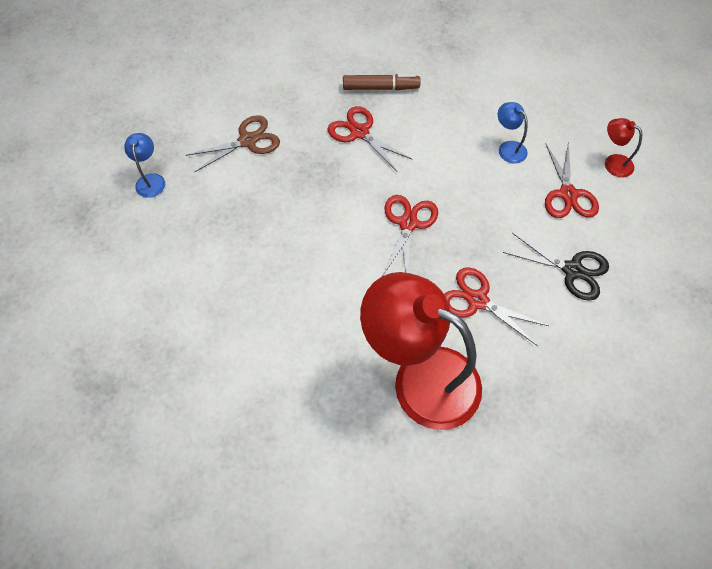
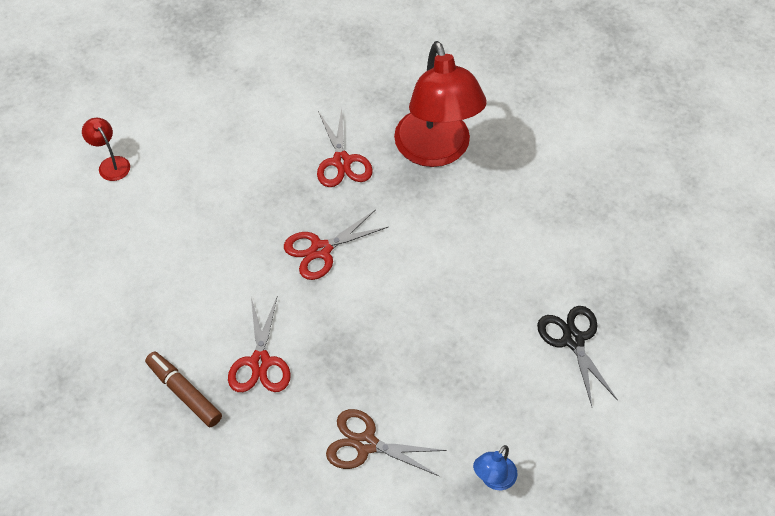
camera: 135 degrees left, 5 degrees down
blue lamp [498,102,528,163] -> none
black scissors [503,233,609,301] -> black scissors moved to [537,306,618,406]
red scissors [545,142,599,218] -> none
red lamp [605,118,642,177] -> red lamp turned 150 degrees clockwise [82,118,130,181]

